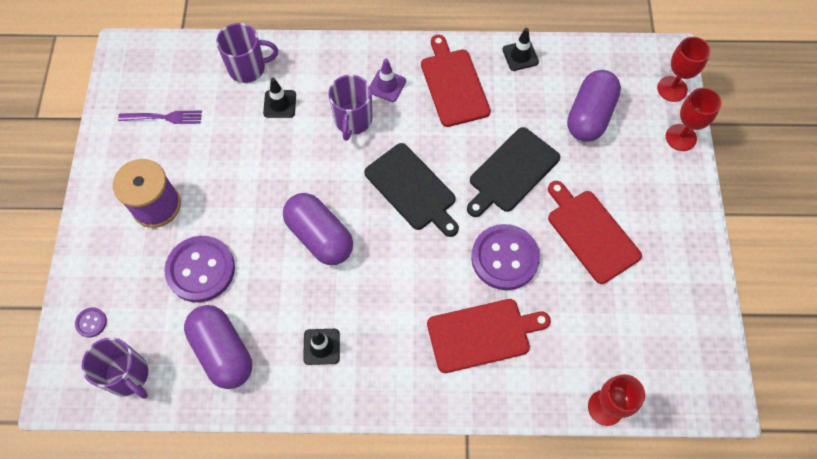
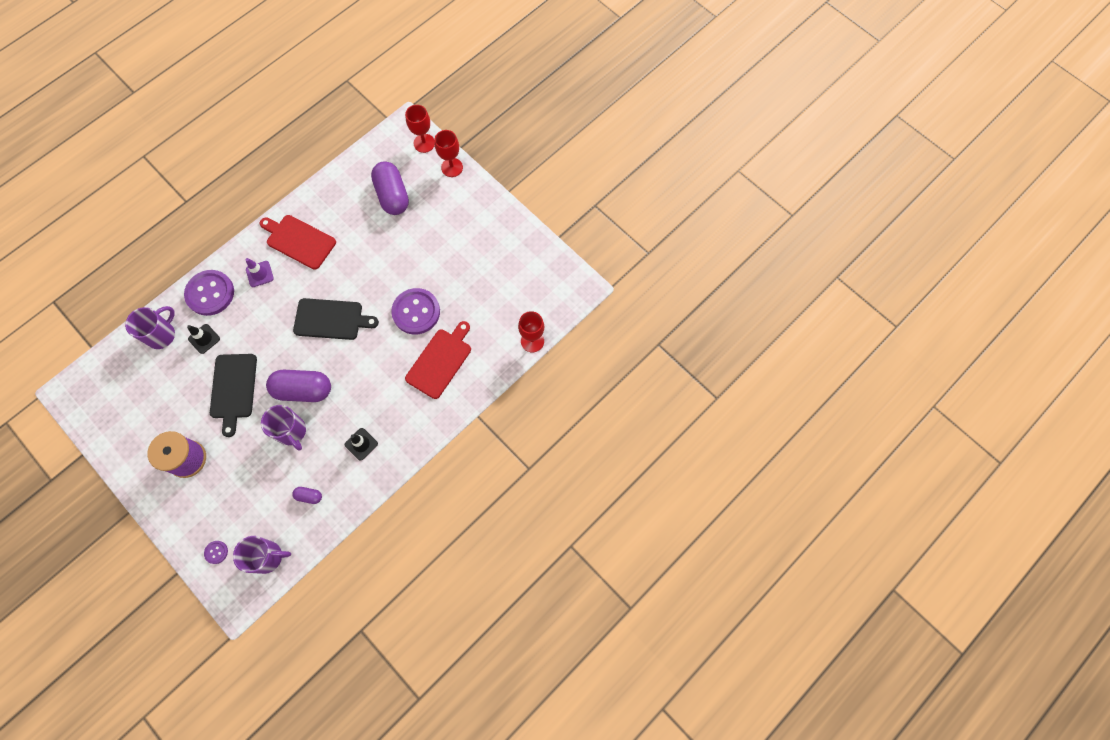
camera: 45 degrees left, 5 degrees up
purple fork [118,111,202,124] -> none
purple button [164,236,235,302] -> purple button moved to [184,270,234,316]
purple capsule [184,305,252,389] -> purple capsule [292,487,322,504], size x0.45
purple mug [328,75,372,141] -> purple mug moved to [261,405,306,450]
black cutting board [467,127,560,217] -> black cutting board moved to [210,354,257,437]
black traffic cone [502,28,539,71] -> none
red cutting board [548,181,642,284] -> none

